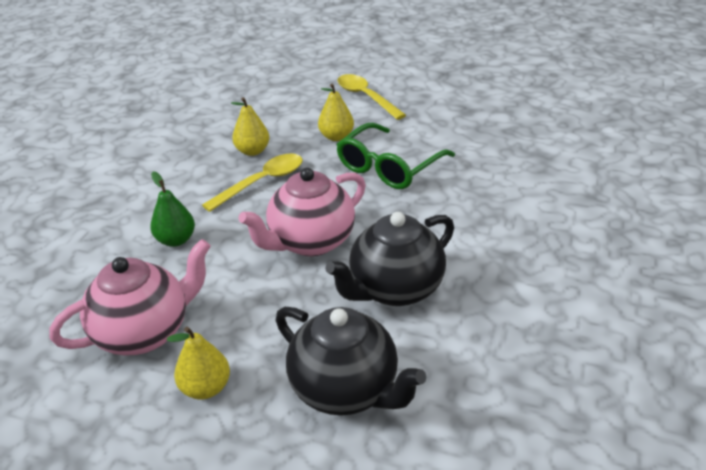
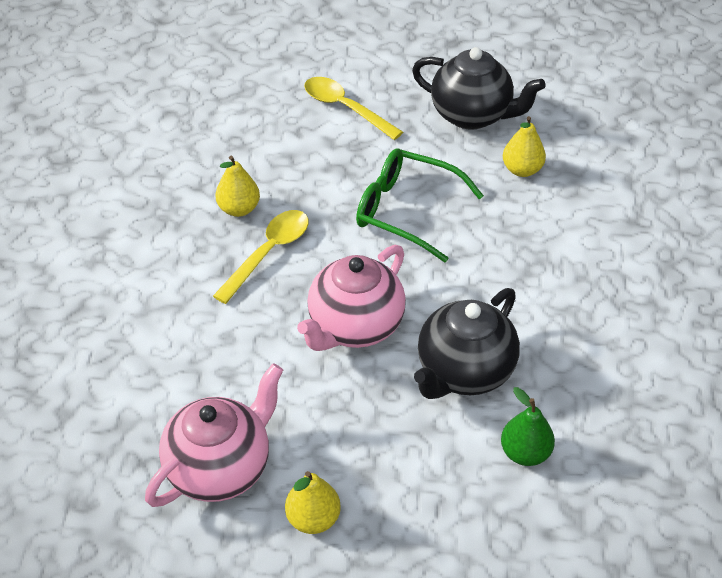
camera: 15 degrees left, 10 degrees up
green pear [150,172,195,247] -> green pear moved to [501,387,555,466]
black teapot [275,307,426,416] -> black teapot moved to [412,47,545,130]
yellow pear [318,83,354,141] -> yellow pear moved to [503,116,546,177]
green glasses [336,123,455,189] -> green glasses turned 90 degrees clockwise [356,149,484,263]

